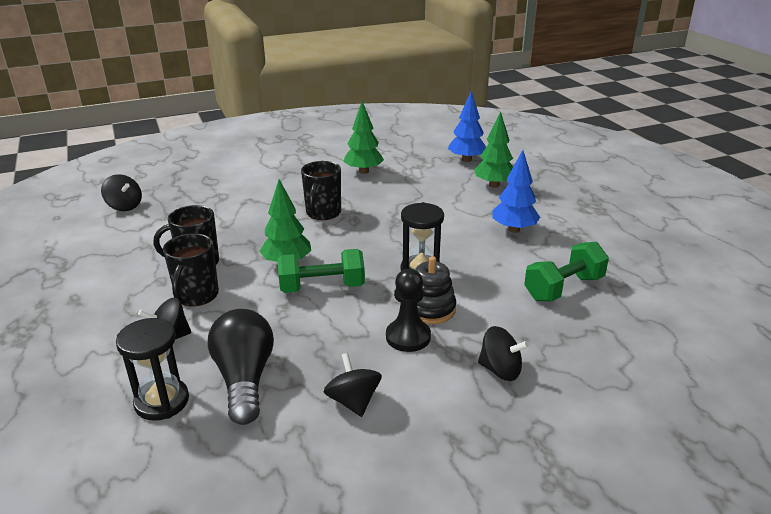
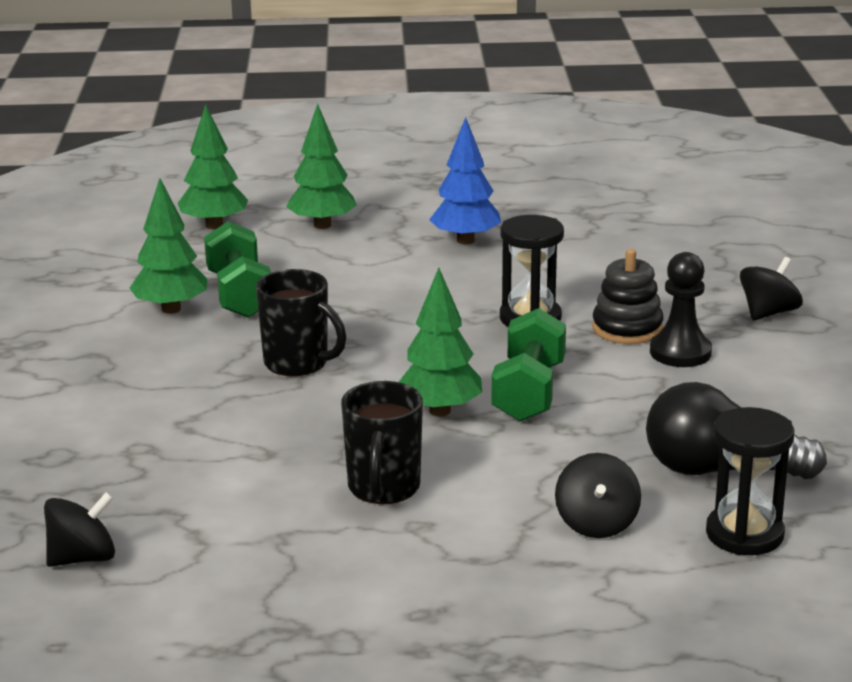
camera: 70 degrees left, 5 degrees down
black mug [163,233,219,306] -> none
black spinning top [324,353,382,417] -> none
blue tree [448,91,486,162] -> green tree [178,104,248,229]
green dumbbell [524,242,609,301] -> green dumbbell moved to [204,221,271,318]

